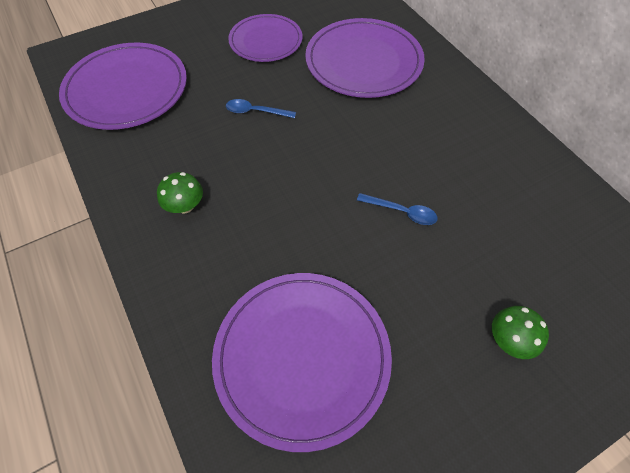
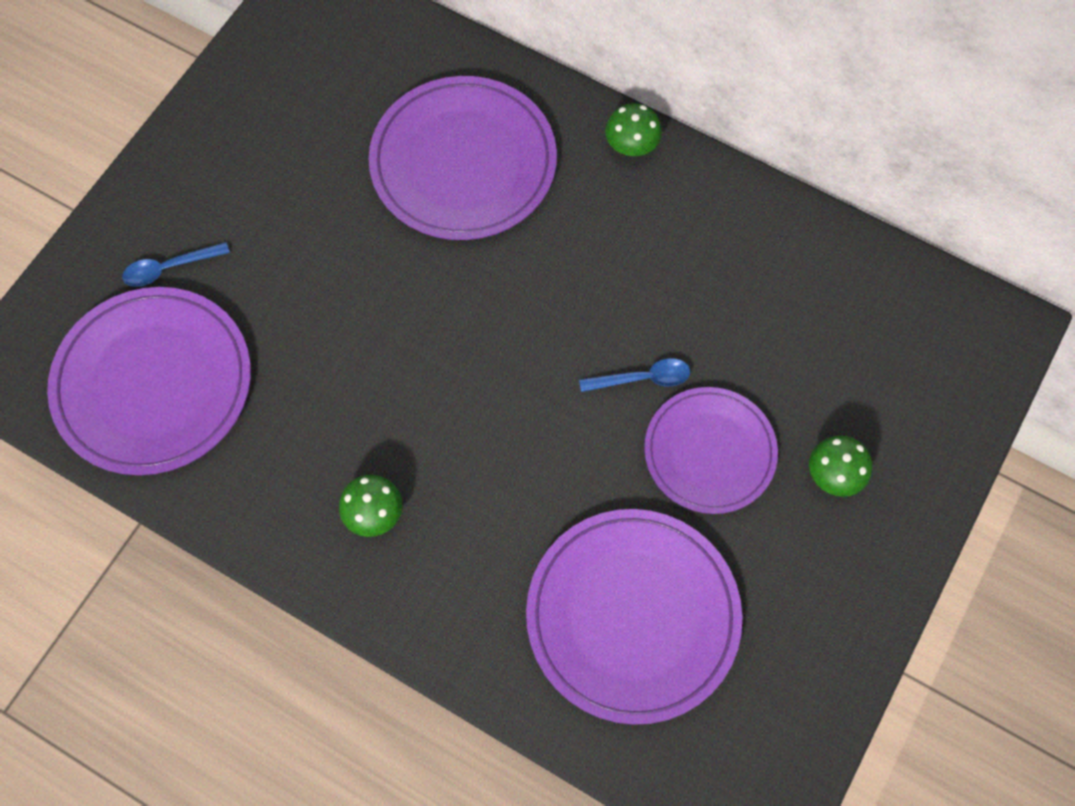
camera: 30 degrees left, 10 degrees up
blue spoon [226,99,296,118] -> blue spoon moved to [122,242,230,287]
purple plate [228,14,302,62] -> purple plate moved to [644,387,778,514]
none -> green mushroom [605,103,662,156]

